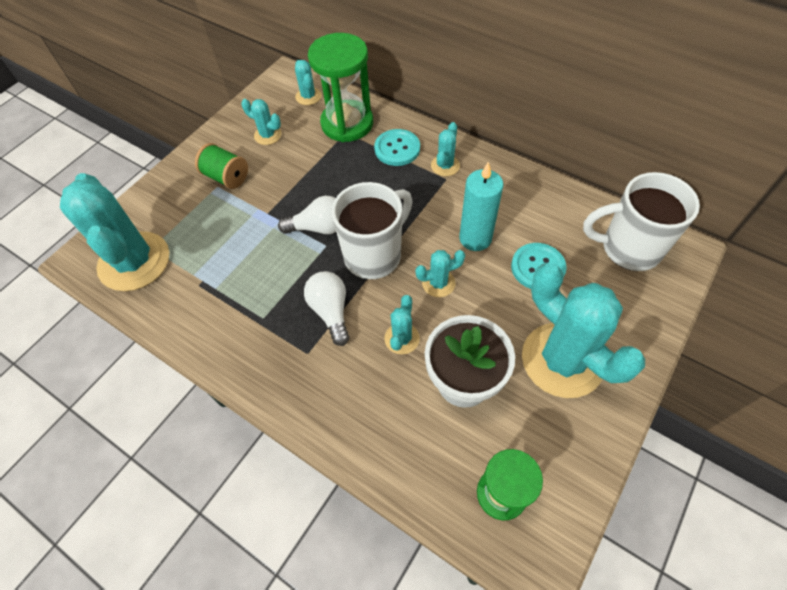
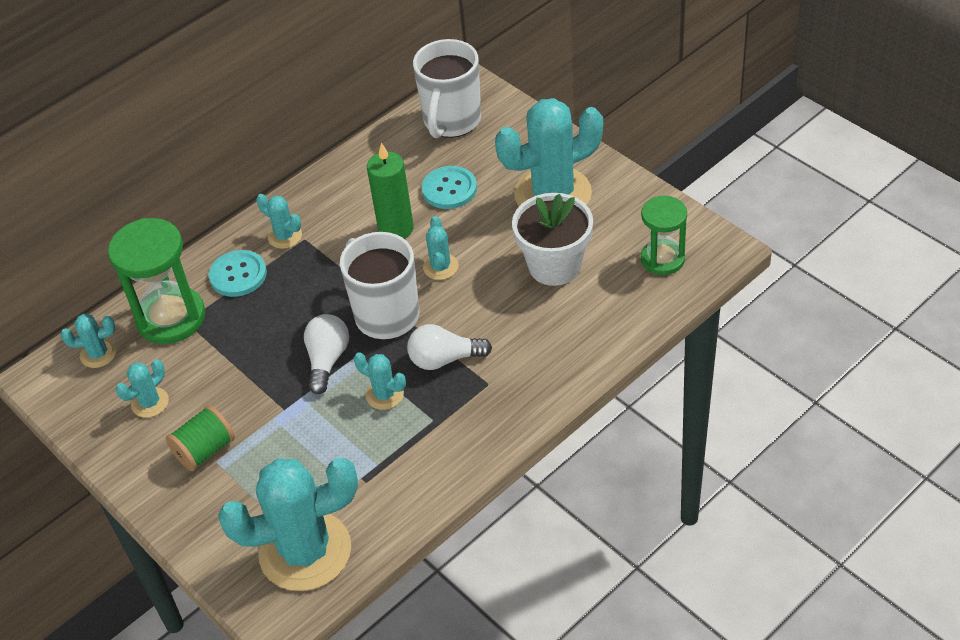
camera: 75 degrees left, 10 degrees down
turquoise cactus [384,295,420,354] -> turquoise cactus moved to [354,352,406,410]
turquoise candle [459,162,503,251] -> green candle [367,143,414,239]

